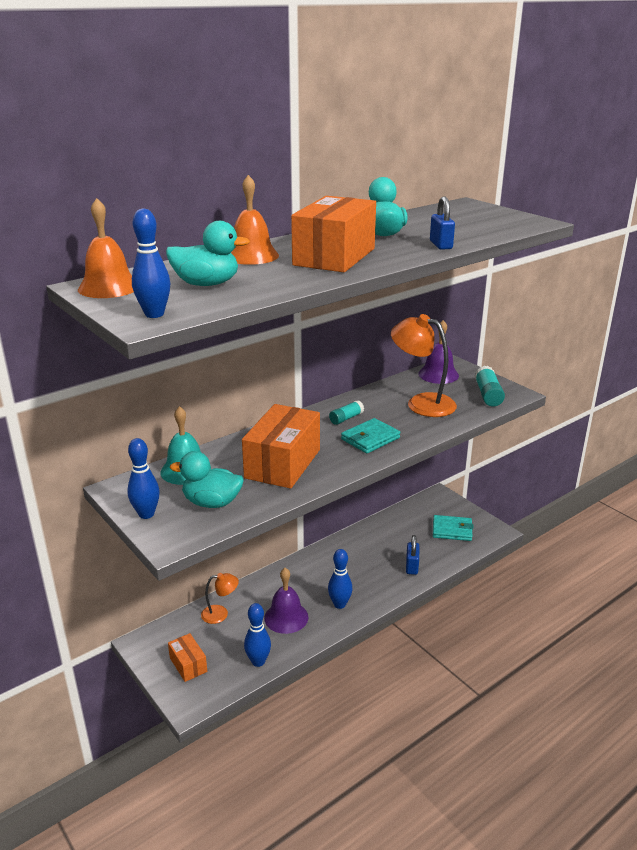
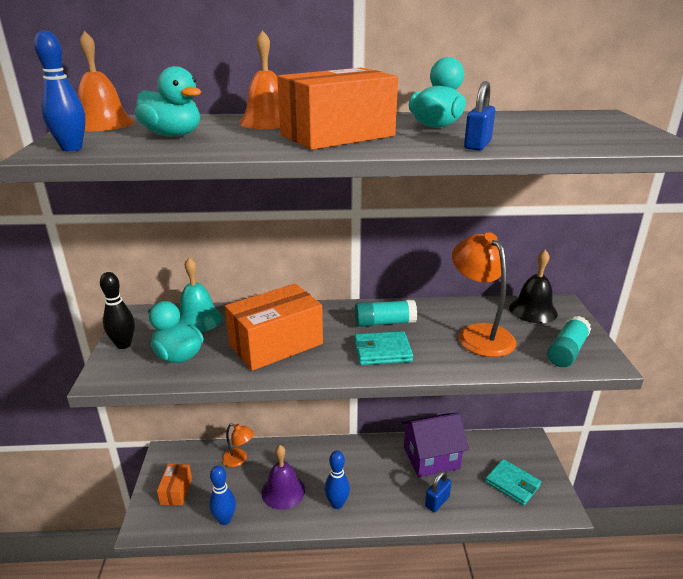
camera: 35 degrees right, 0 degrees up
blue bowling pin [127,438,160,519] -> black bowling pin [100,272,135,349]
turquoise glue stick [329,400,364,425] -> turquoise glue stick [355,299,417,327], size x1.53
purple bell [418,320,459,384] -> black bell [509,249,558,323]
none -> purple house [401,413,469,478]

